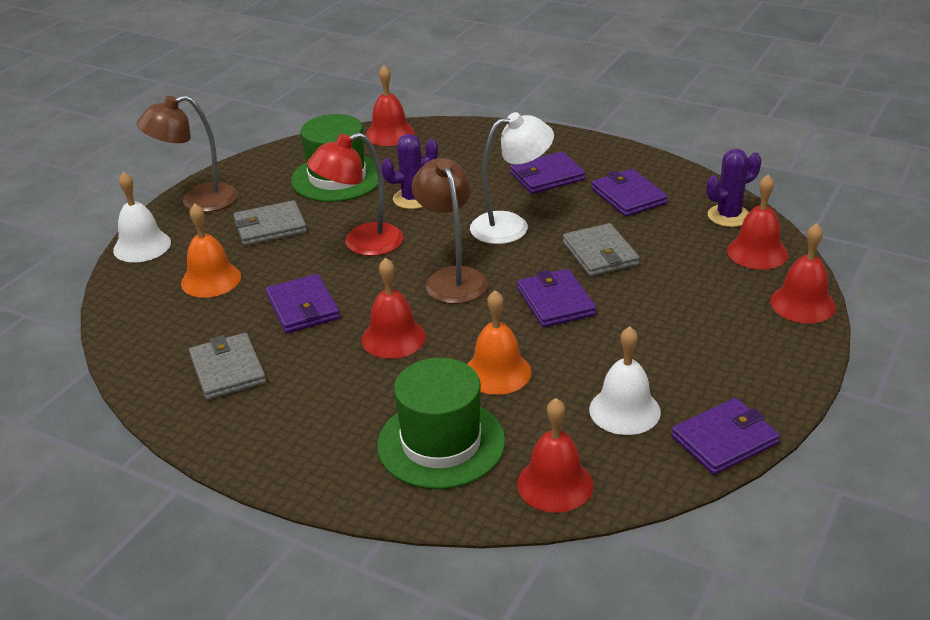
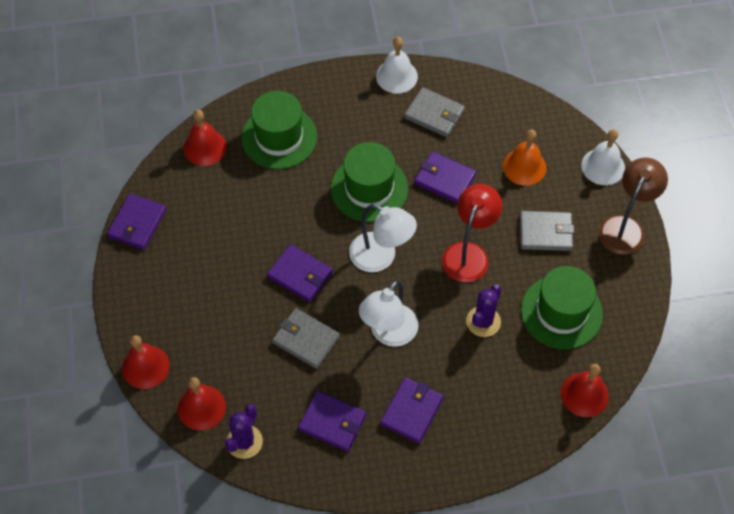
camera: 140 degrees right, 25 degrees up
grey wallet [234,200,307,246] -> grey wallet turned 60 degrees clockwise [520,211,574,251]
red bell [361,258,426,359] -> green hat [330,142,408,222]
brown lamp [412,158,488,304] -> white lamp [349,204,417,272]
orange bell [467,290,532,395] -> none
white bell [589,326,661,435] -> white bell moved to [376,37,418,94]

